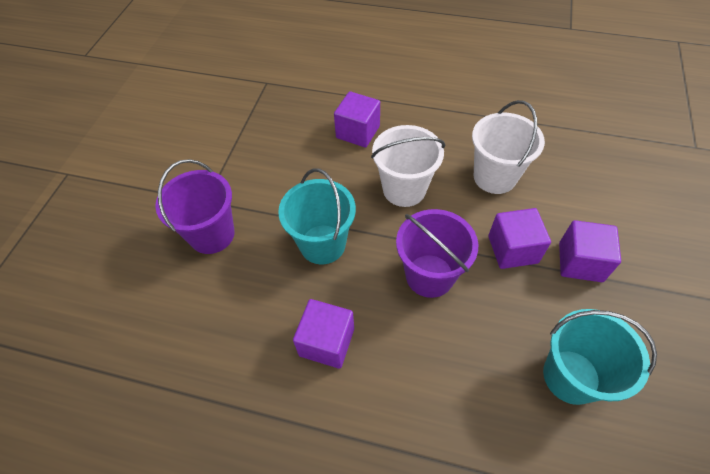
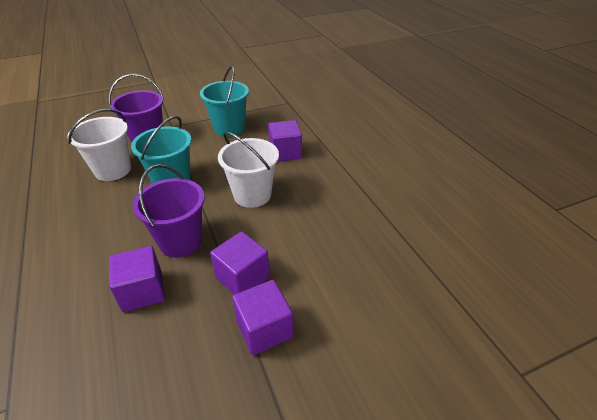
camera: 50 degrees right, 15 degrees down
purple cube [293,299,354,369] -> purple cube moved to [109,246,165,312]
white bucket [472,100,545,194] -> white bucket moved to [67,109,131,181]
turquoise bucket [543,309,657,405] -> turquoise bucket moved to [200,66,249,137]

